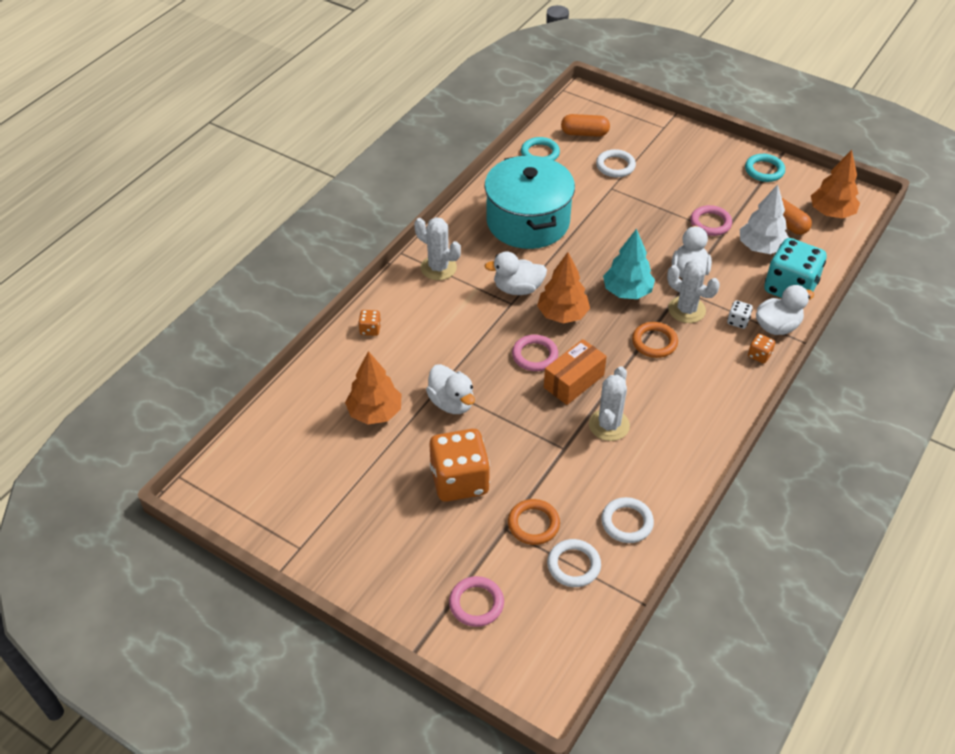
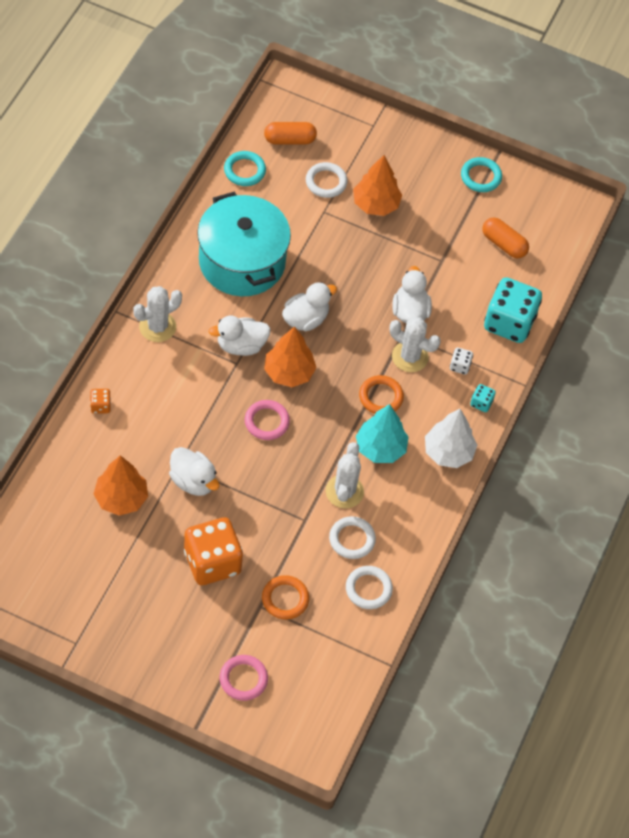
camera: 15 degrees left, 10 degrees up
white cactus [414,217,461,280] -> white cactus turned 60 degrees counterclockwise [133,286,182,342]
orange box [544,339,607,405] -> none
white ring [547,539,601,587] -> white ring moved to [329,516,376,559]
turquoise tree [603,229,655,299] -> turquoise tree moved to [356,404,409,463]
pink ring [690,205,732,236] -> none
white tree [740,184,789,254] -> white tree moved to [425,409,477,468]
orange dice [748,334,775,364] -> turquoise dice [470,384,496,412]
white duck [756,285,814,335] -> white duck moved to [282,282,337,331]
orange tree [811,150,860,218] -> orange tree moved to [353,155,402,216]

